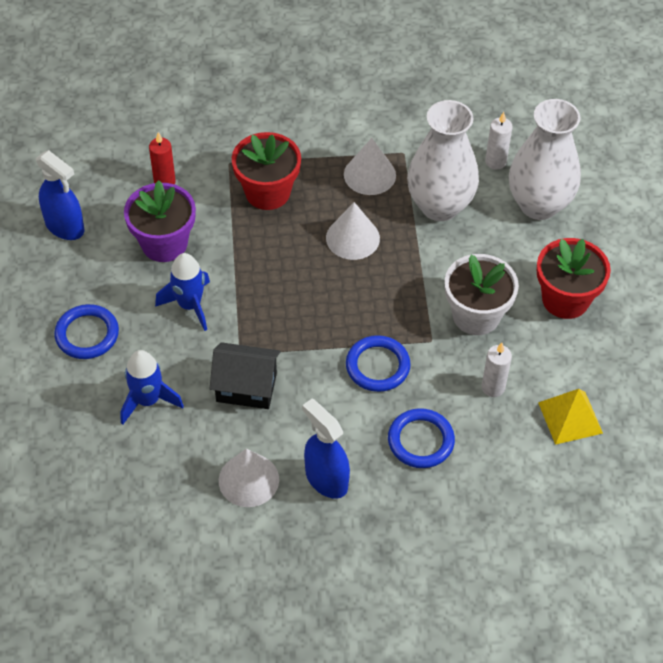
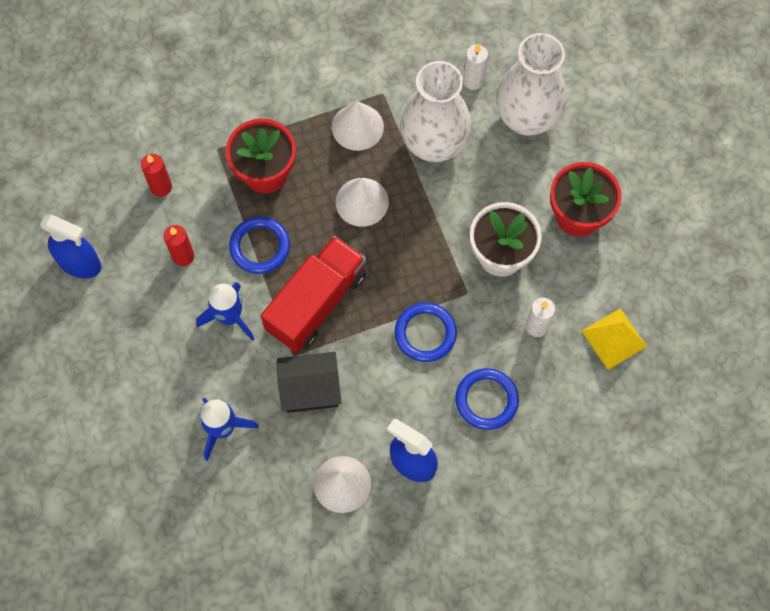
camera: 15 degrees left, 15 degrees up
blue ring [54,304,119,359] -> blue ring moved to [229,217,290,274]
purple flower pot [124,180,196,262] -> red candle [164,225,194,266]
none -> red truck [261,236,366,353]

